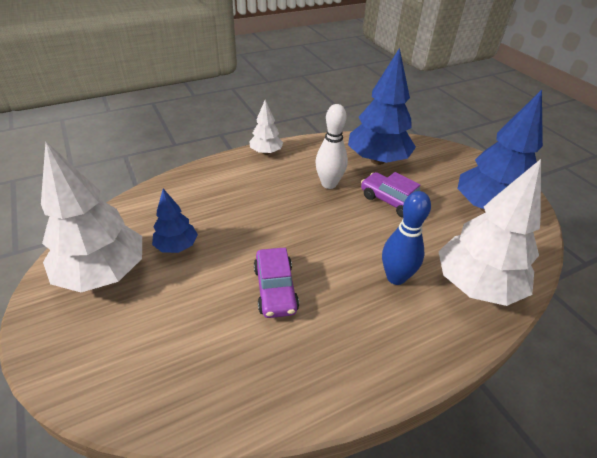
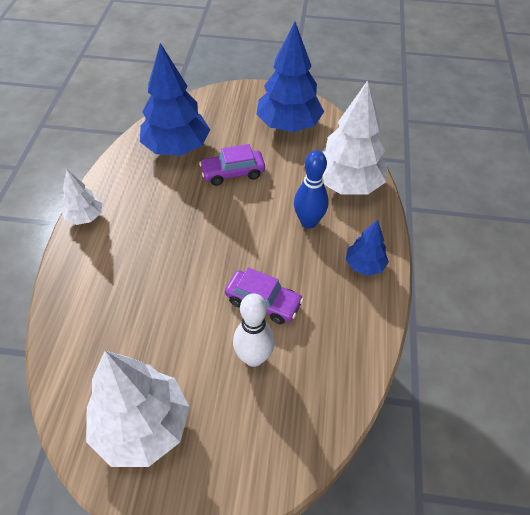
camera: 55 degrees left, 10 degrees up
blue tree [152,189,198,253] -> blue tree moved to [346,219,389,276]
white bowling pin [315,104,348,189] -> white bowling pin moved to [233,293,275,367]

